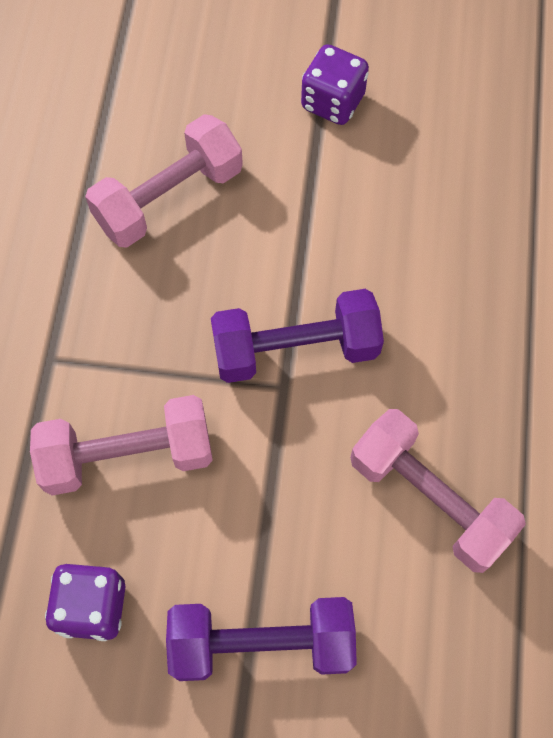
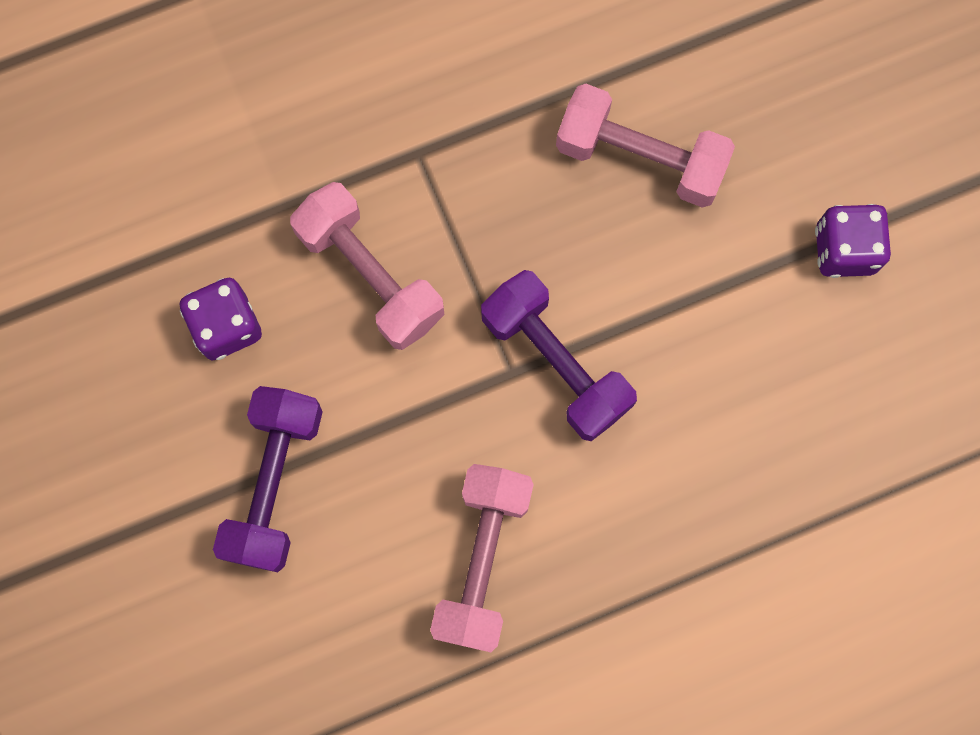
camera: 60 degrees right, 10 degrees up
purple dumbbell [166,597,357,681] -> purple dumbbell turned 45 degrees clockwise [213,386,323,572]

